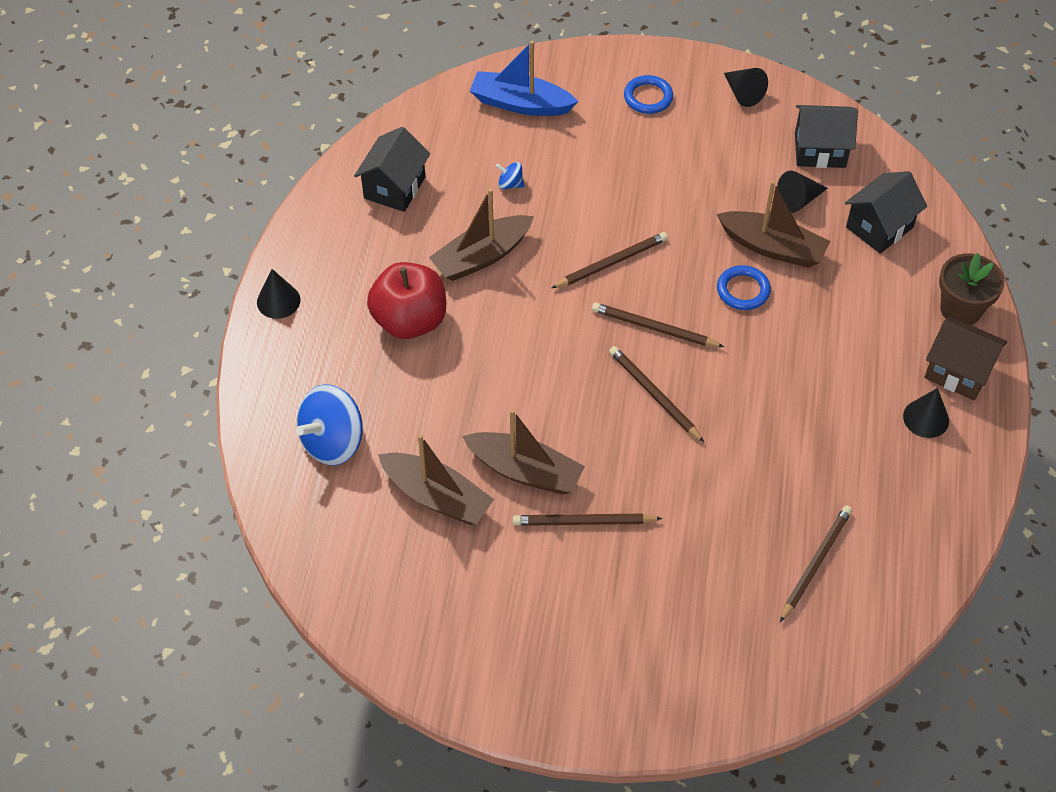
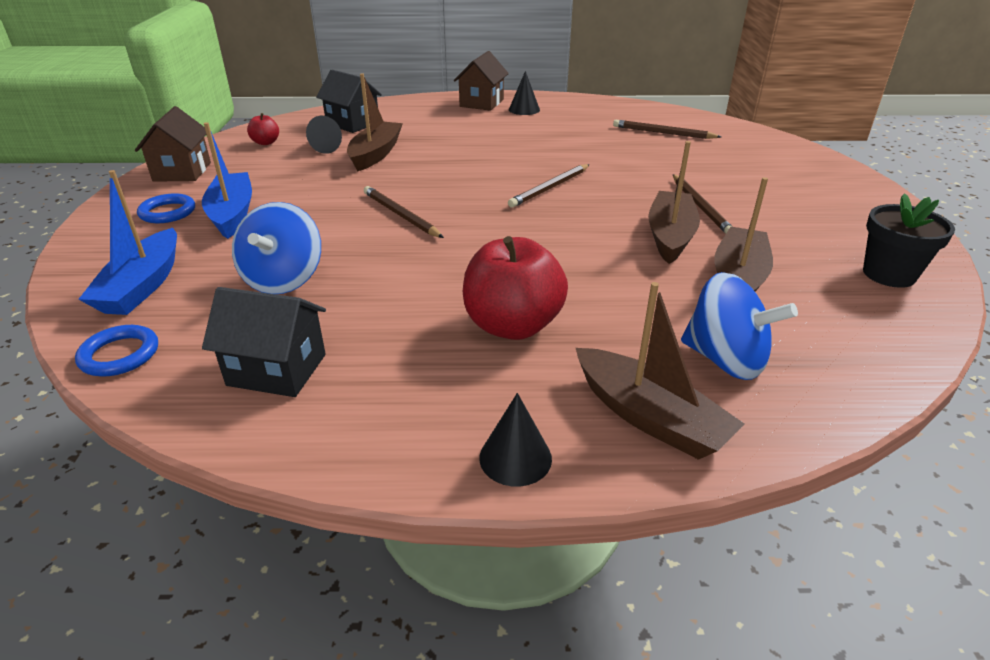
camera: 100 degrees left, 20 degrees down
brown boat [429,188,534,281] -> brown boat moved to [576,282,745,460]
blue spinning top [496,162,524,189] -> blue spinning top [232,202,321,294], size x2.23
brown pencil [592,303,724,347] -> none
blue ring [717,265,771,310] -> blue ring moved to [75,325,158,377]
black cone [724,68,768,107] -> brown house [135,106,211,182]
black house [795,105,858,168] -> red apple [247,113,279,145]
brown flower pot [939,253,1005,325] -> none
none -> blue boat [202,122,252,239]
none -> black flower pot [863,193,955,288]

